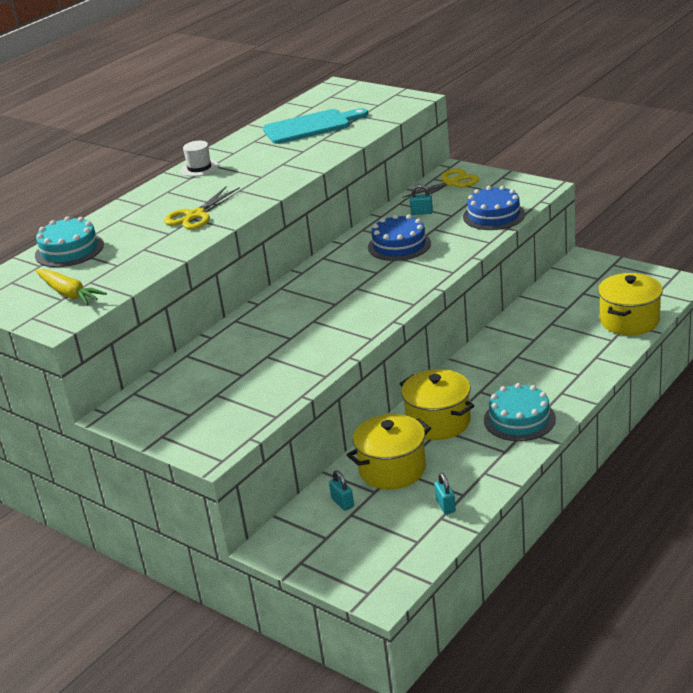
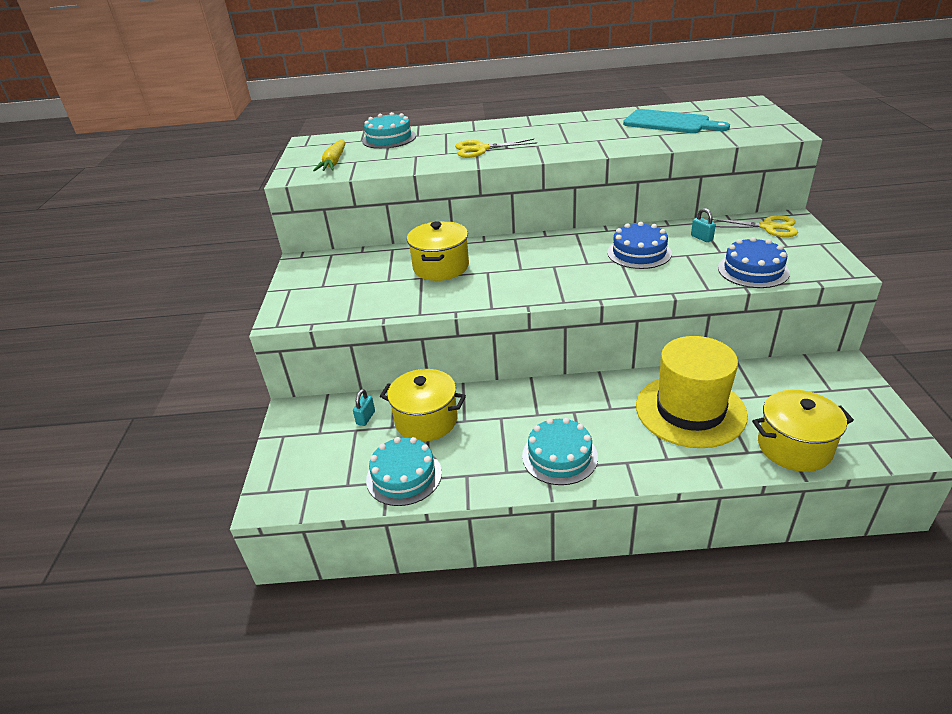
camera: 50 degrees right, 5 degrees up
white hat [180,141,219,177] -> none
yellow pot [399,369,474,440] -> yellow pot moved to [407,221,469,281]
turquoise padlock [434,473,456,514] -> turquoise cake [366,437,442,506]
none -> yellow hat [636,336,748,448]

